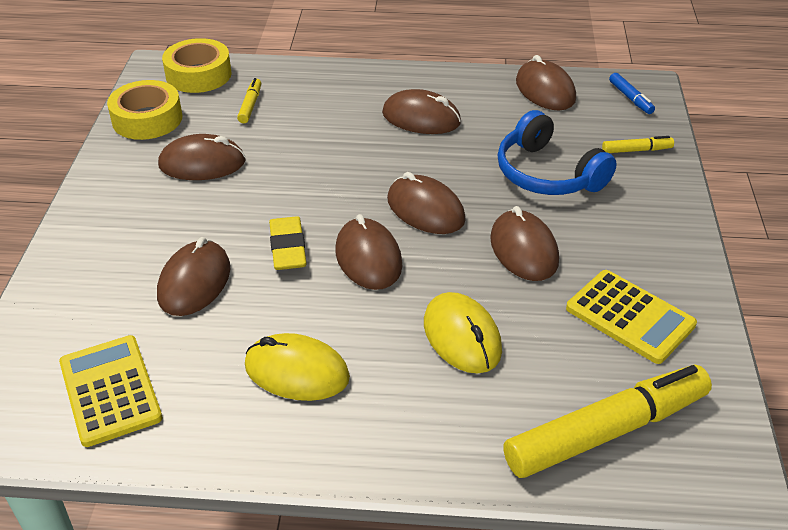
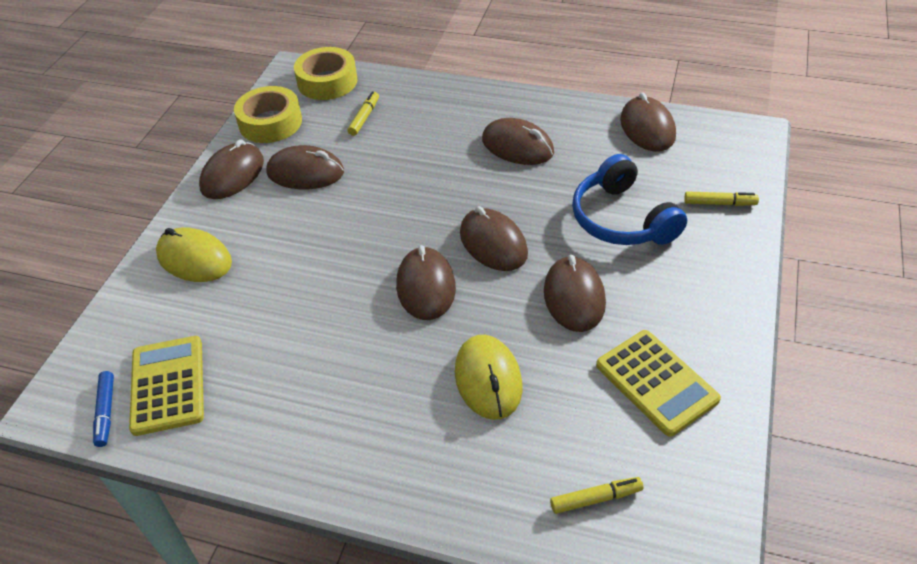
camera: 15 degrees right, 5 degrees up
brown mouse [157,237,230,316] -> brown mouse moved to [199,139,264,199]
yellow mouse [245,333,350,401] -> yellow mouse moved to [156,227,232,282]
yellow eraser [269,216,306,270] -> none
yellow marker [503,365,712,478] -> yellow marker [550,477,643,514], size x0.43
blue marker [609,73,655,114] -> blue marker moved to [93,371,114,447]

